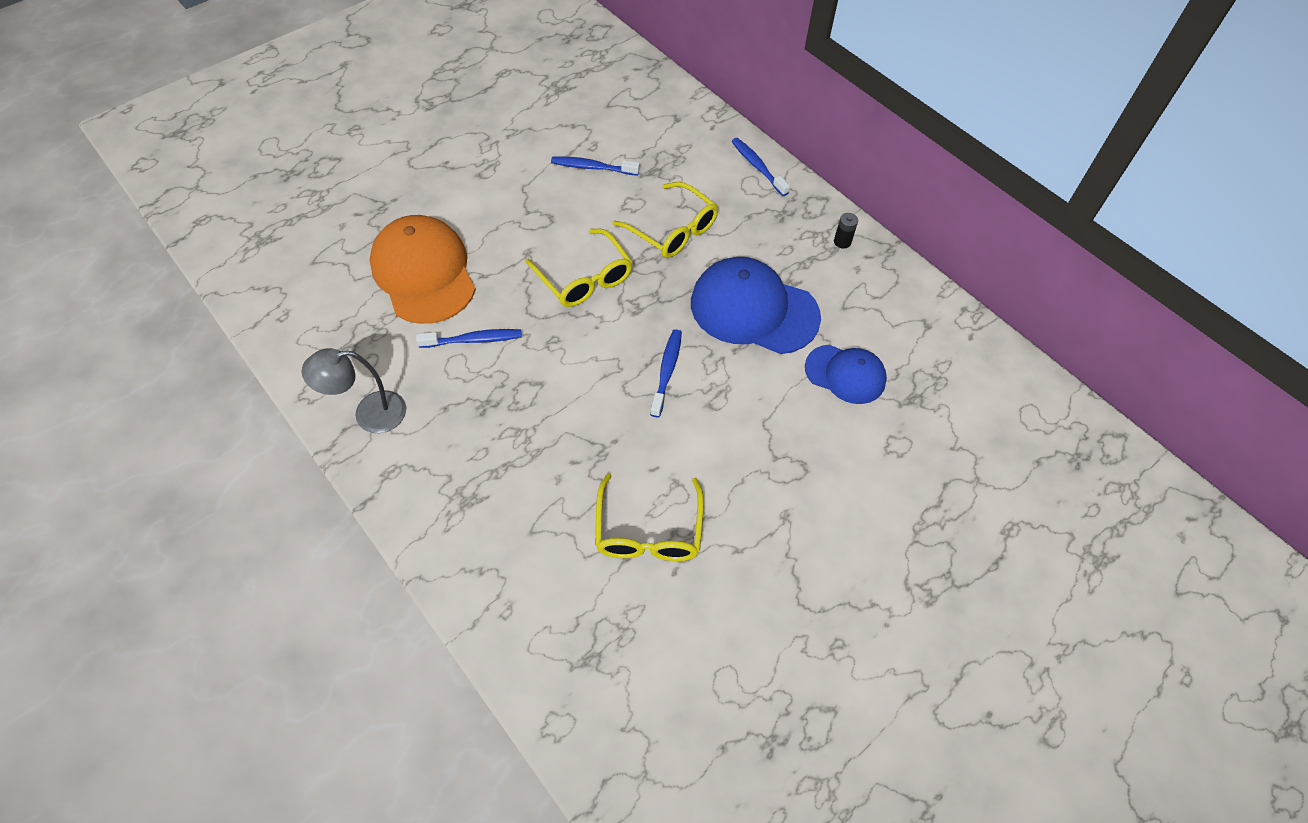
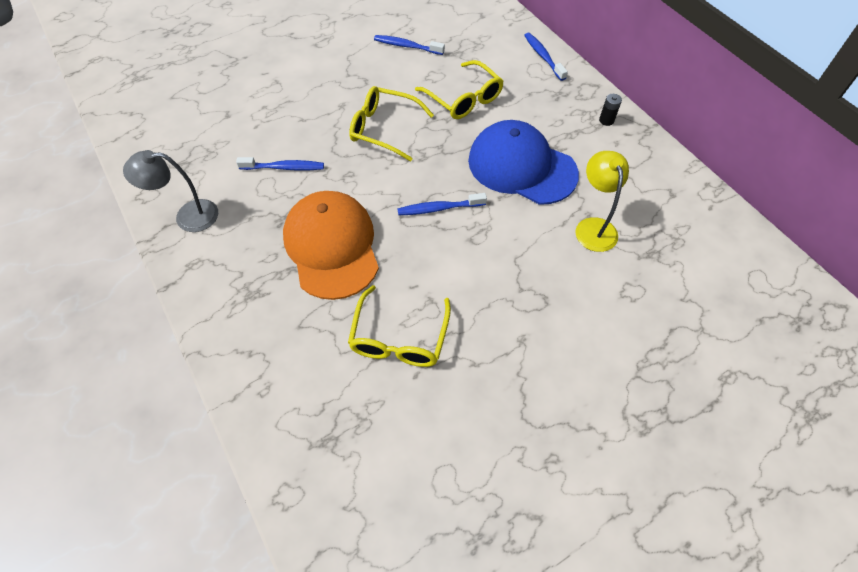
camera: 10 degrees right, 0 degrees up
orange cap [370,215,476,324] -> orange cap moved to [283,191,379,300]
yellow glasses [526,229,633,307] -> yellow glasses turned 135 degrees clockwise [349,86,434,161]
blue toothbrush [650,329,682,417] -> blue toothbrush turned 120 degrees counterclockwise [397,193,487,215]
blue cap [805,345,887,404] -> yellow lamp [575,151,629,252]

